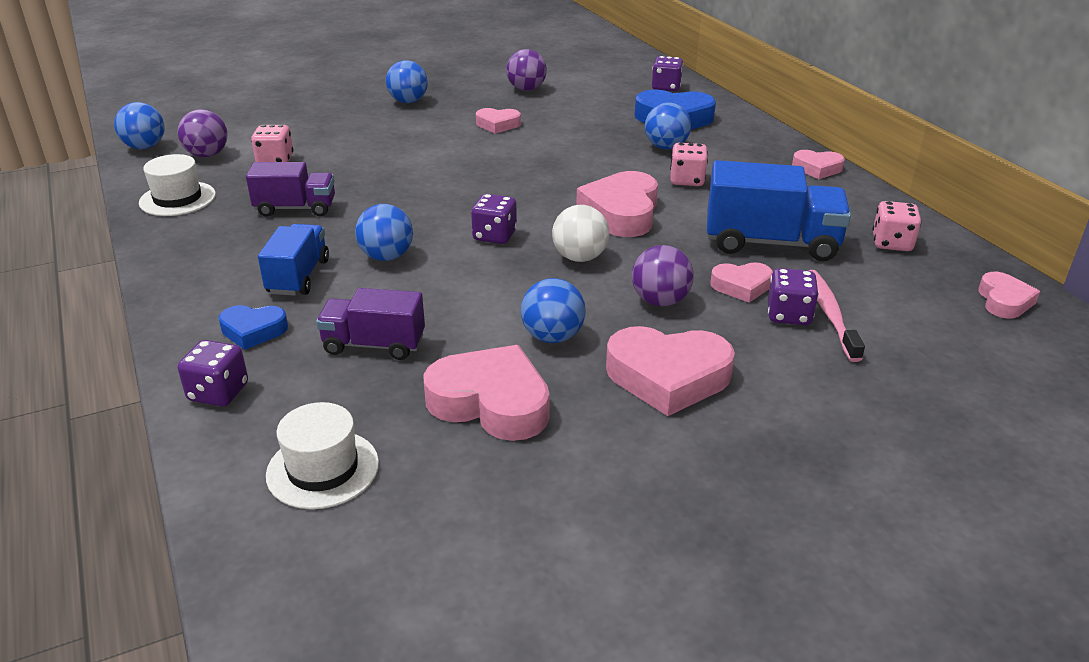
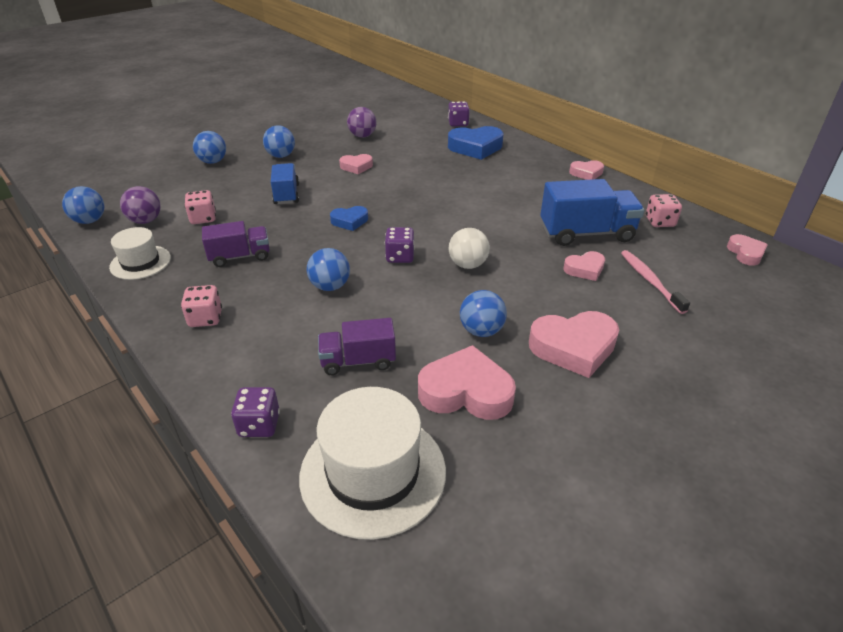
camera: 15 degrees left, 5 degrees up
blue heart [219,305,288,350] -> blue heart moved to [330,206,368,231]
blue truck [258,224,329,296] -> blue truck moved to [271,163,299,204]
white hat [266,402,379,509] -> white hat [299,387,446,540], size x1.73
pink heart [576,171,658,237] -> none
purple ball [632,245,694,306] -> none
blue ball [645,102,691,150] -> blue ball moved to [193,131,226,164]
pink dice [670,143,708,186] -> pink dice moved to [181,285,222,327]
purple dice [768,268,819,325] -> none

